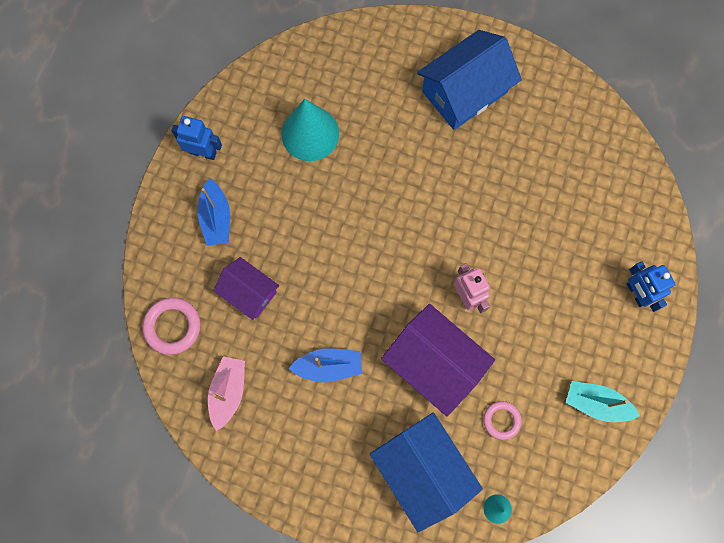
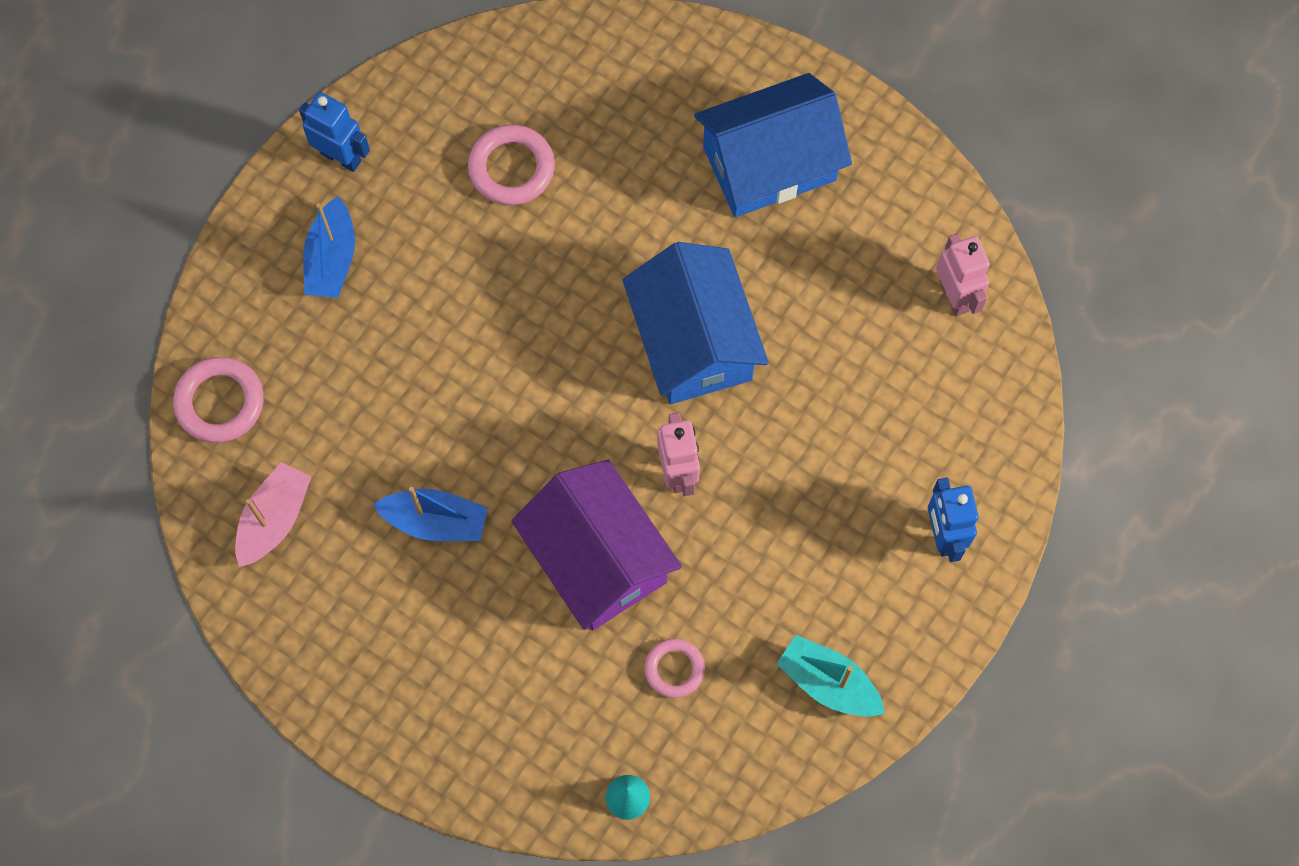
camera: 15 degrees right, 5 degrees down
purple house [213,257,279,320] -> none
turquoise cone [281,99,339,161] -> pink ring [468,124,555,205]
blue house [370,413,483,532] -> blue house moved to [623,242,769,404]
none -> pink robot [936,233,990,316]

